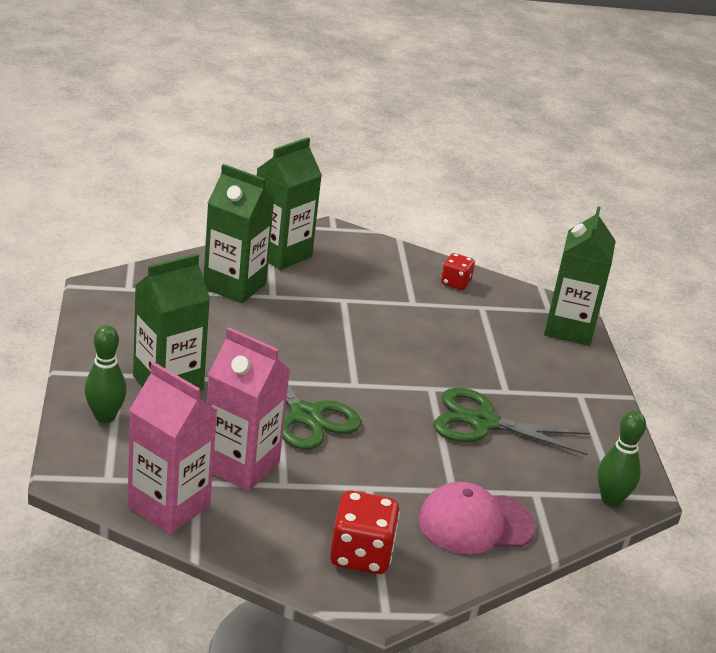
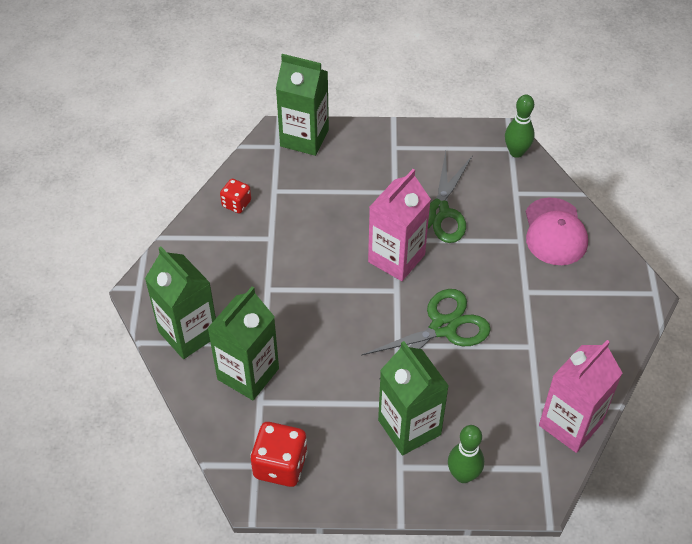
camera: 80 degrees left, 20 degrees up
pink carton [207,327,290,491] -> pink carton moved to [368,169,431,281]
red dice [330,491,400,574] -> red dice moved to [250,422,308,487]

